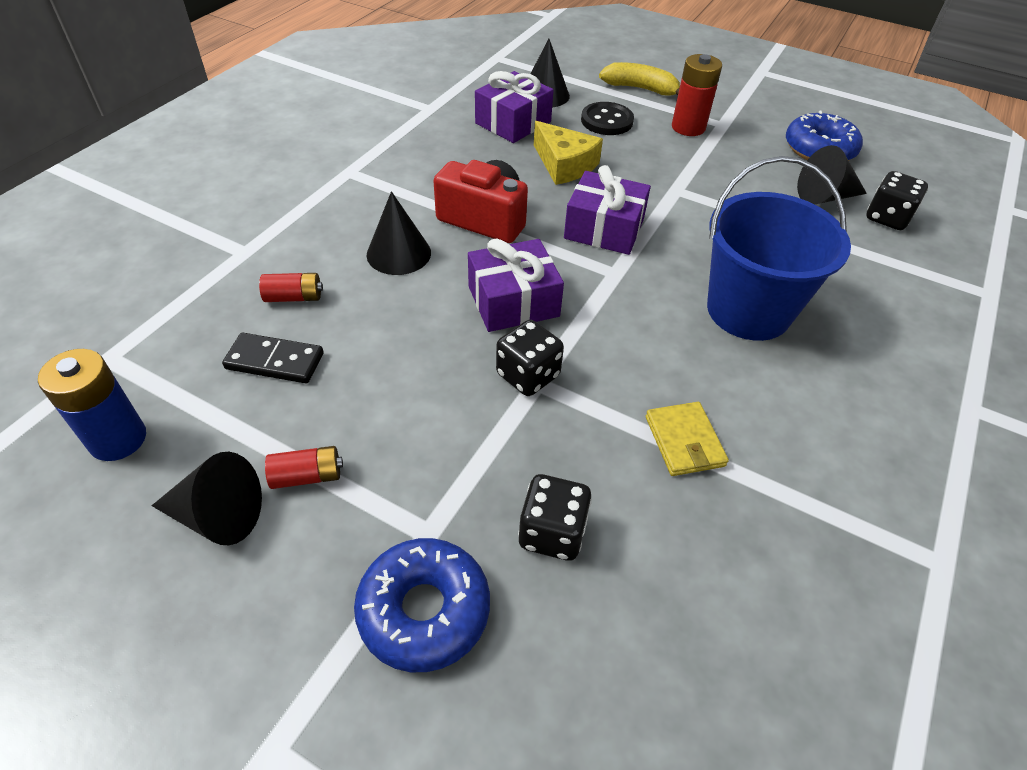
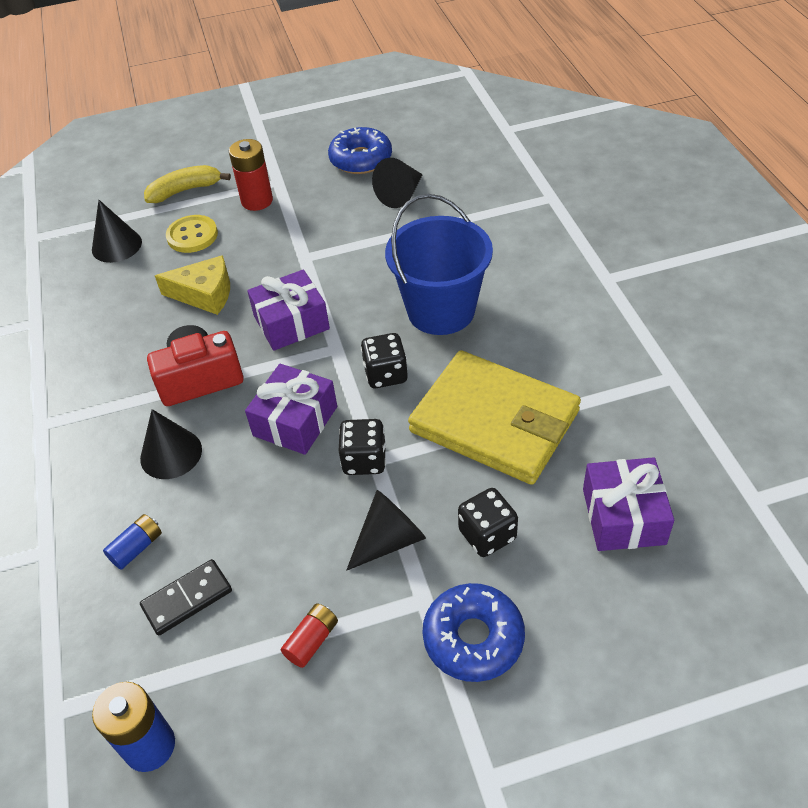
camera: 40 degrees left, 0 degrees up
black cone [152,452,262,545] -> black cone moved to [346,490,426,571]
red battery [259,273,323,302] -> blue battery [103,514,162,570]
purple gift [475,71,554,143] -> purple gift moved to [583,457,674,551]
black button [581,102,634,135] -> yellow button [166,215,218,253]
yellow wallet [646,402,729,476] -> yellow wallet [408,351,581,485], size x2.38
black dice [866,171,928,230] -> black dice moved to [361,333,408,388]

